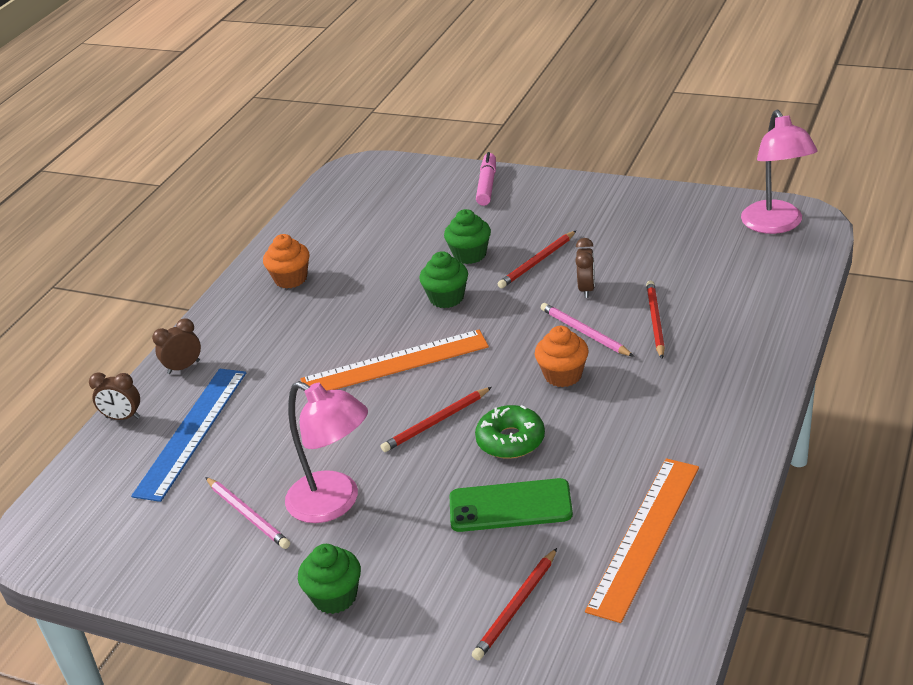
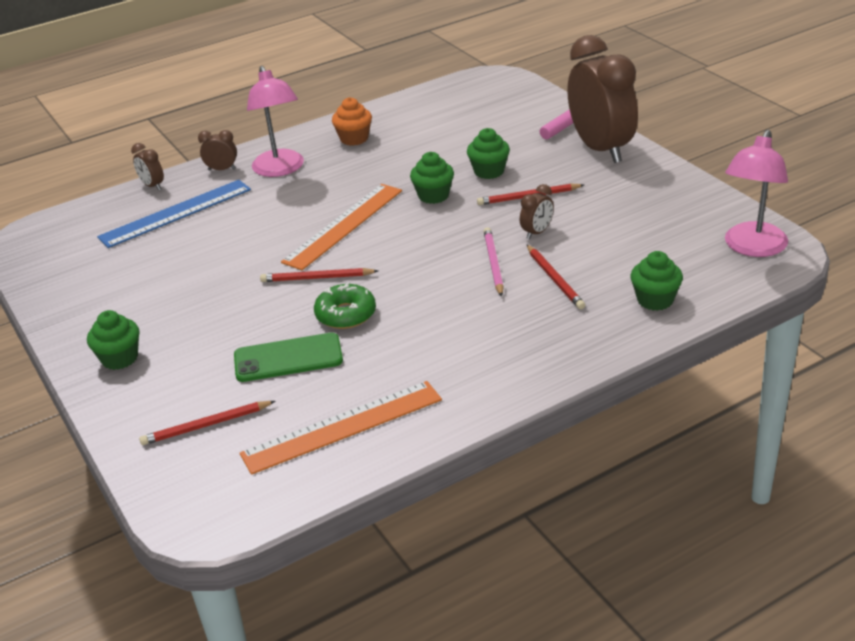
camera: 35 degrees right, 0 degrees up
pink pencil [205,477,290,549] -> none
pink lamp [285,381,368,523] -> pink lamp moved to [247,66,304,177]
orange ruler [300,330,489,391] -> orange ruler turned 75 degrees counterclockwise [281,184,402,270]
green phone [450,478,573,532] -> green phone turned 45 degrees counterclockwise [234,333,343,382]
orange cupcake [535,326,589,387] -> none
red pencil [646,281,665,359] -> red pencil turned 120 degrees clockwise [527,245,585,309]
none -> brown clock [567,35,638,163]
none -> green cupcake [630,251,683,311]

